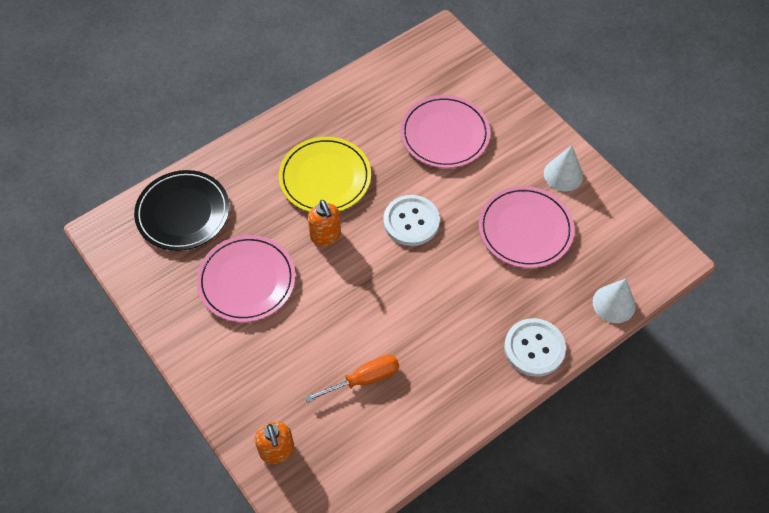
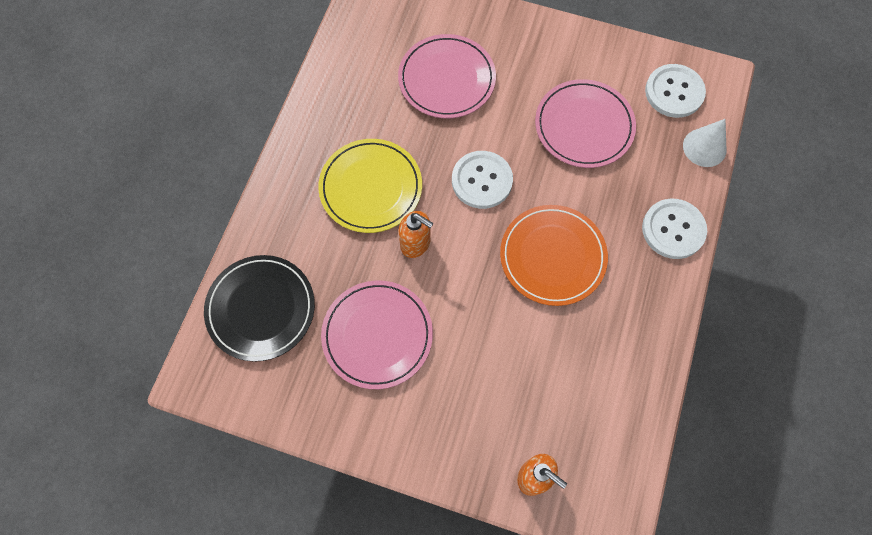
camera: 35 degrees left, 10 degrees up
orange screwdriver [305,354,399,403] -> none
white cone [544,145,583,191] -> none
none -> orange plate [500,205,608,306]
none -> white button [645,64,706,118]

